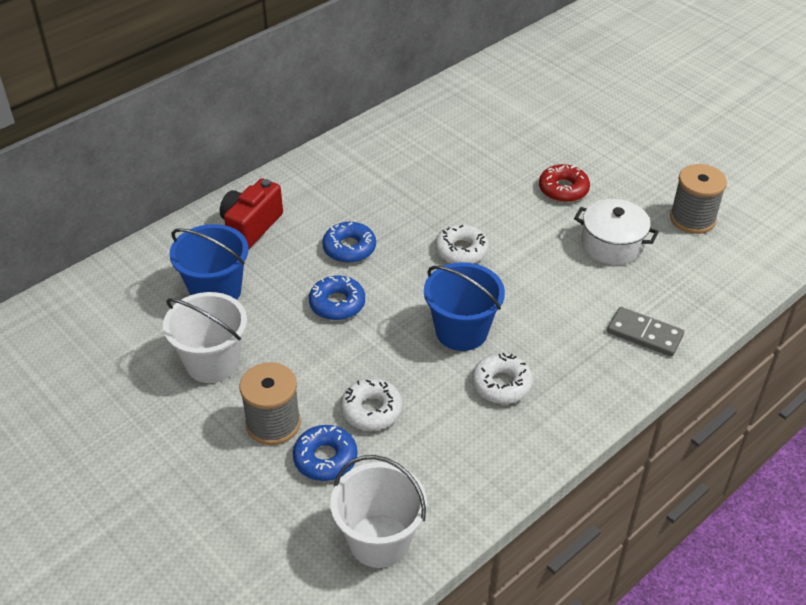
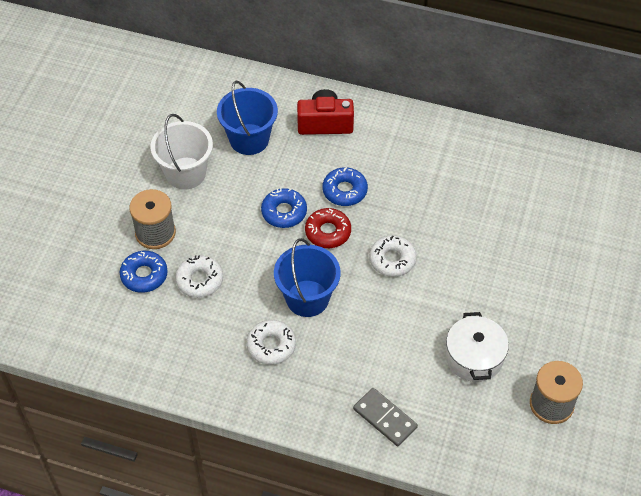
camera: 60 degrees right, 10 degrees up
white bucket [330,455,427,568] -> none
red donut [539,164,590,202] -> red donut moved to [305,208,351,248]
grey domino [607,307,684,357] -> grey domino turned 45 degrees counterclockwise [353,388,418,446]

